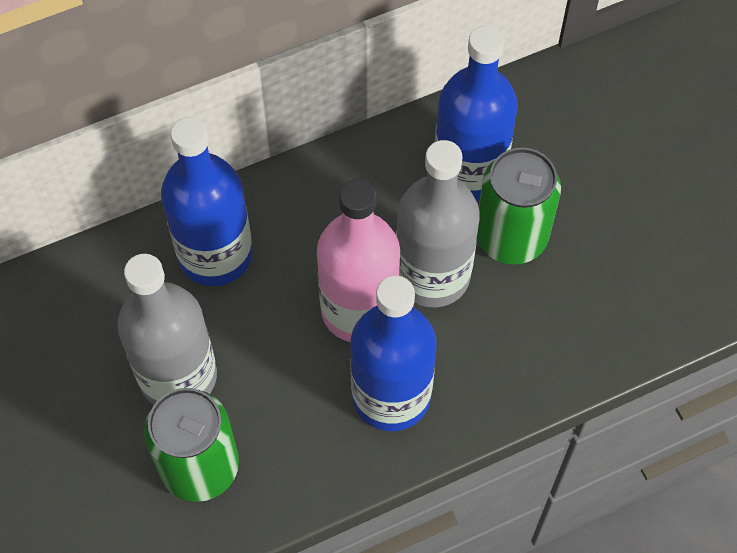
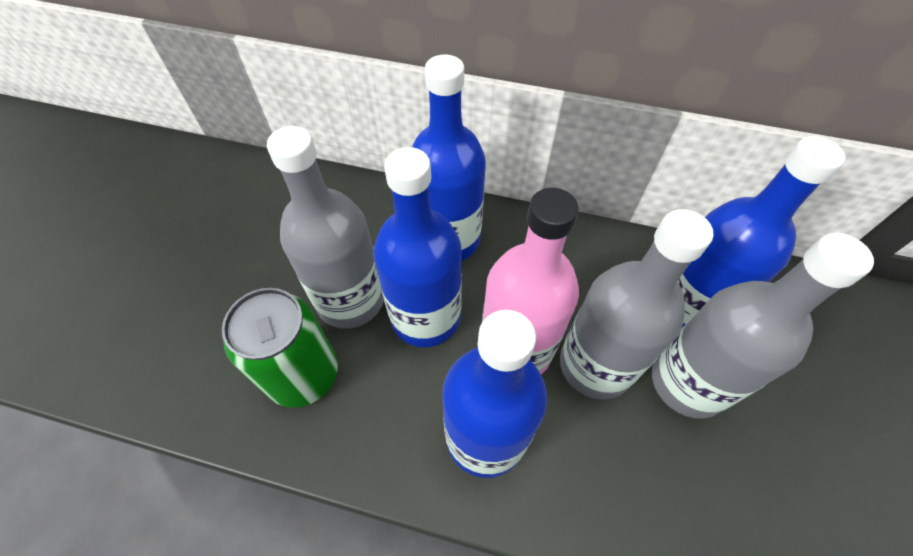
camera: 40 degrees right, 5 degrees down
green can [477,148,561,264] -> grey bottle [652,233,874,418]
none -> blue bottle [373,147,462,347]

